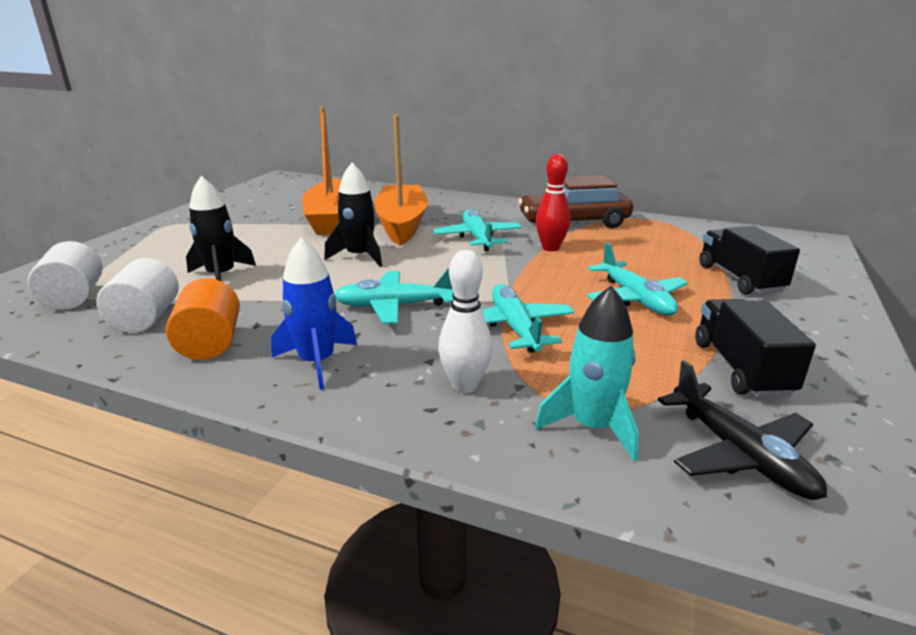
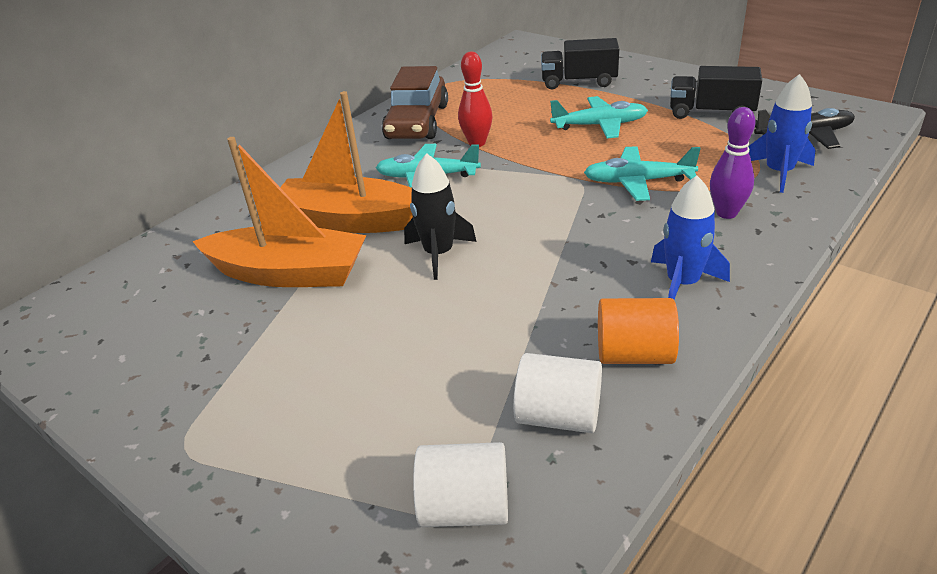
camera: 70 degrees left, 10 degrees up
black rocket [186,176,256,281] -> none
turquoise plane [334,268,453,324] -> none
white bowling pin [438,250,492,393] -> purple bowling pin [710,107,756,219]
turquoise rocket [535,286,639,461] -> blue rocket [748,74,815,193]

